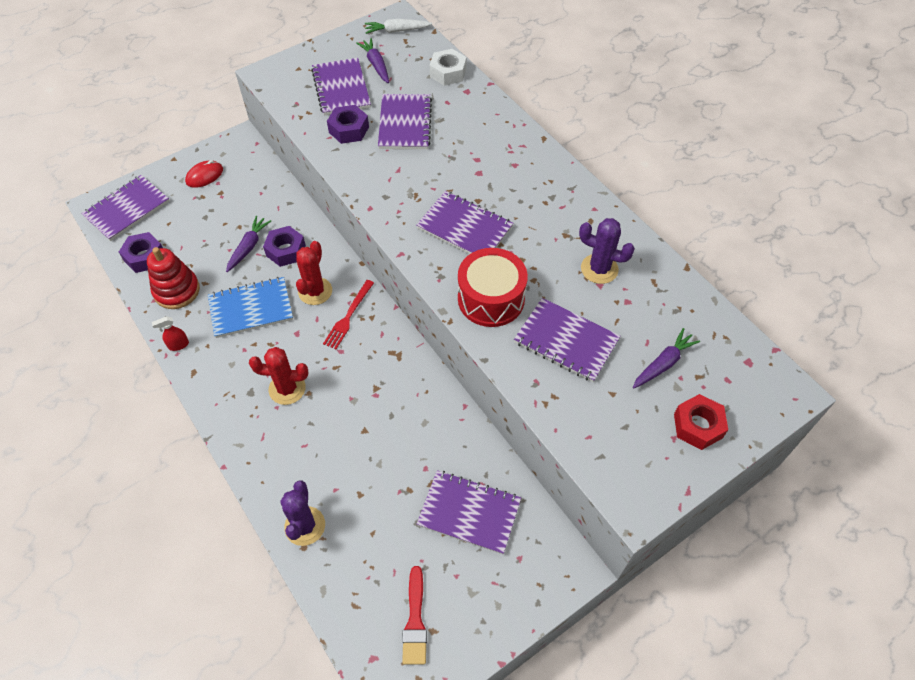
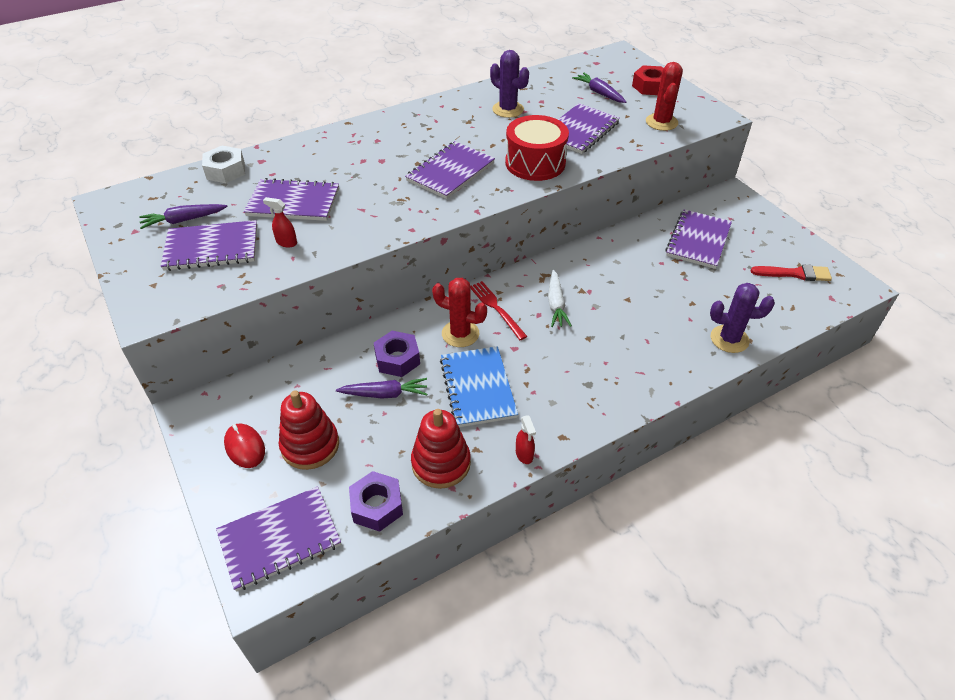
camera: 85 degrees left, 10 degrees down
purple notebook [81,175,170,241] -> purple notebook turned 75 degrees counterclockwise [216,486,341,591]
purple carrot [226,216,271,272] -> purple carrot turned 150 degrees clockwise [336,378,427,399]
red cactus [249,347,308,405] -> red cactus moved to [646,62,683,131]
red fork [323,280,374,349] -> red fork turned 150 degrees counterclockwise [470,281,528,340]
purple nut [327,105,369,144] -> red spray bottle [263,197,297,247]
white carrot [365,19,432,34] -> white carrot moved to [548,270,572,327]
purple cactus [579,218,635,284] -> purple cactus turned 75 degrees counterclockwise [490,50,529,118]
none -> red stacking toy [279,390,339,470]

